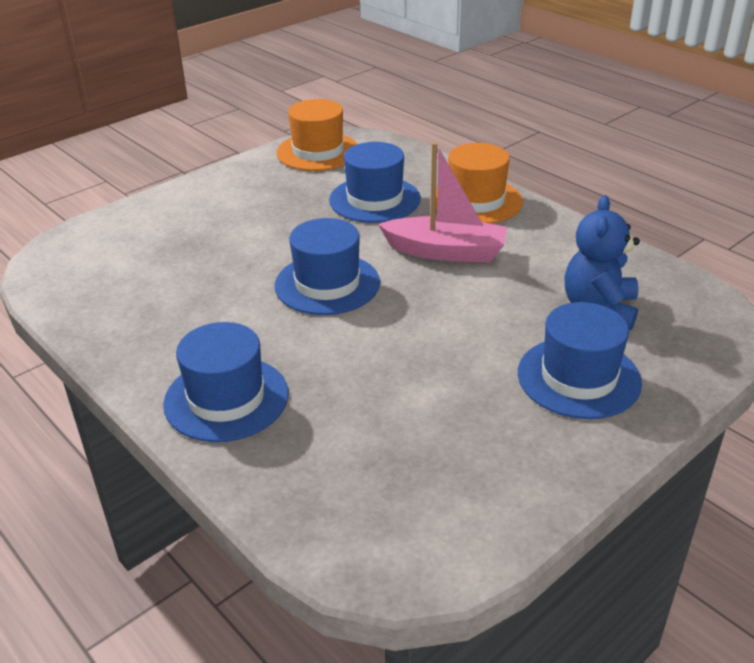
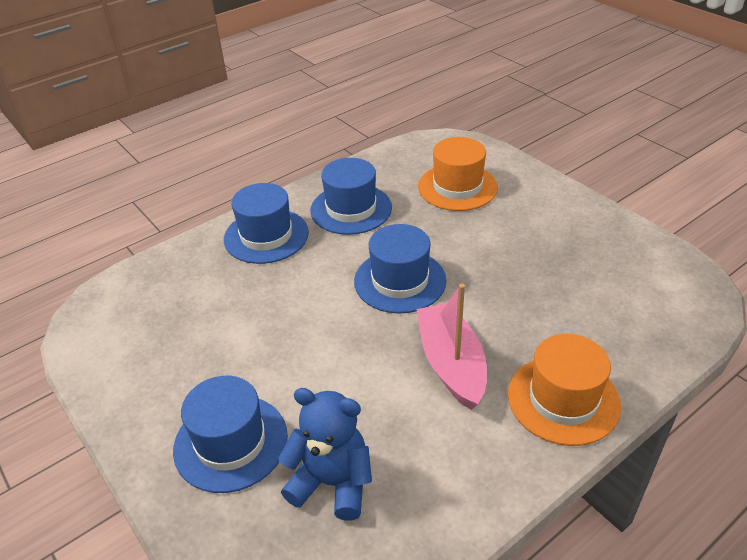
camera: 95 degrees right, 5 degrees up
orange hat [276,99,358,171] -> orange hat moved to [418,137,498,211]
blue hat [329,142,421,223] -> blue hat moved to [310,158,392,235]
pink boat [378,142,507,262] -> pink boat turned 150 degrees clockwise [416,284,487,410]

